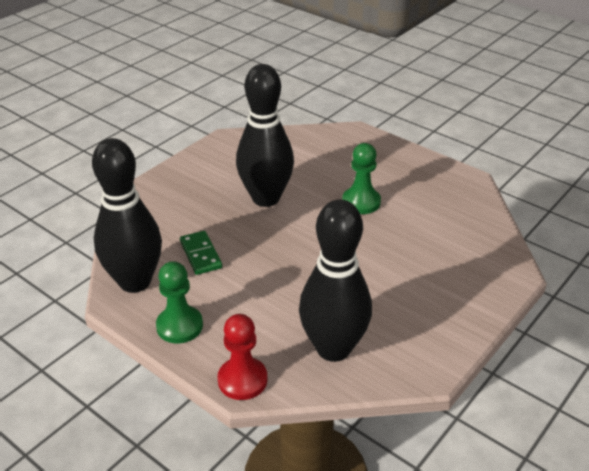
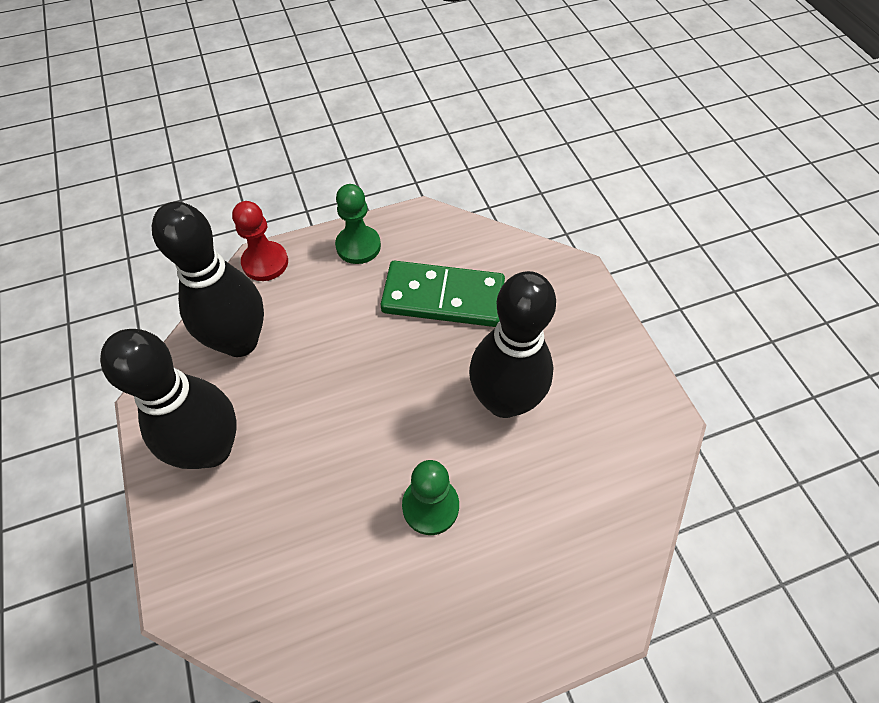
camera: 120 degrees right, 20 degrees up
black bowling pin [92,138,162,293] -> black bowling pin moved to [100,329,237,469]
green domino [180,231,222,275] -> green domino [380,261,505,327], size x1.85

